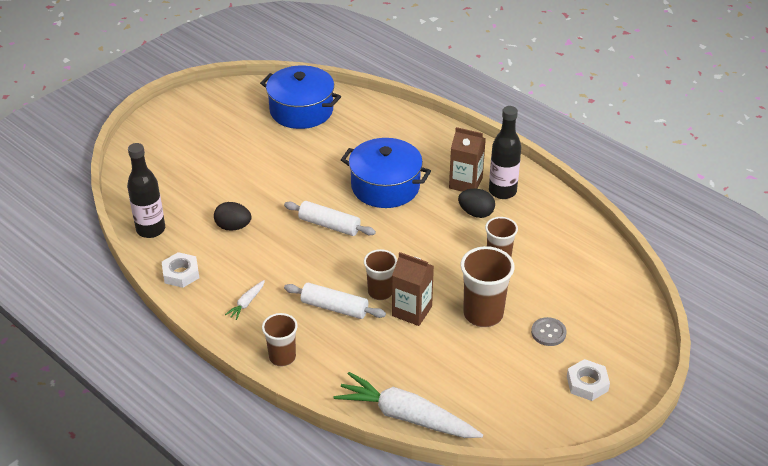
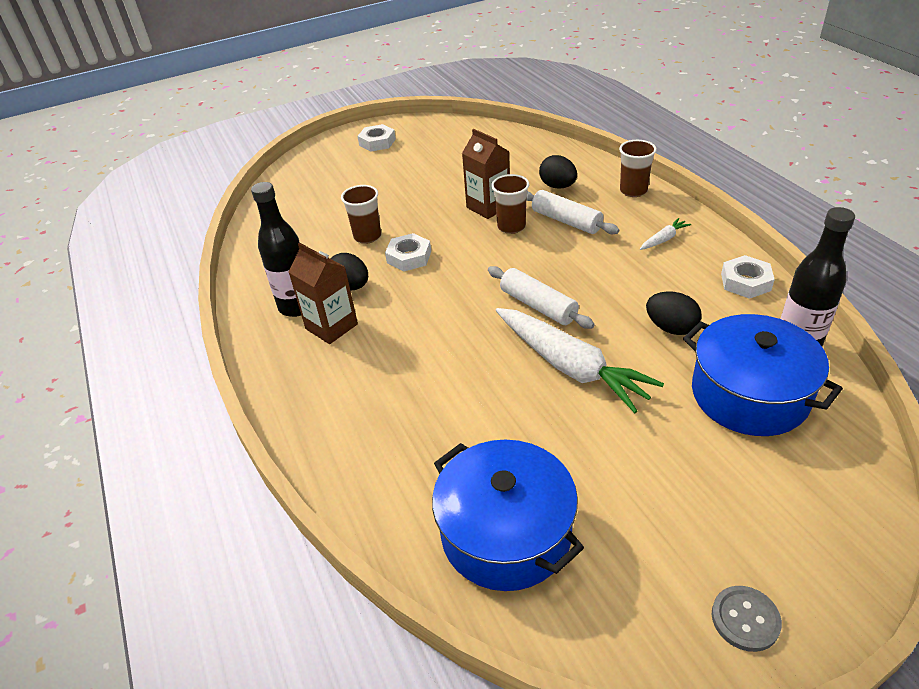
camera: 155 degrees left, 0 degrees up
white carrot [334,372,483,438] -> white carrot moved to [496,308,664,413]
blue pot [341,138,431,208] -> blue pot moved to [683,314,843,436]
brown cup [461,246,515,327] -> none
grey button [531,317,567,346] -> grey button moved to [712,586,782,652]
none -> white nut [385,233,431,272]
none -> black egg [539,155,577,189]

